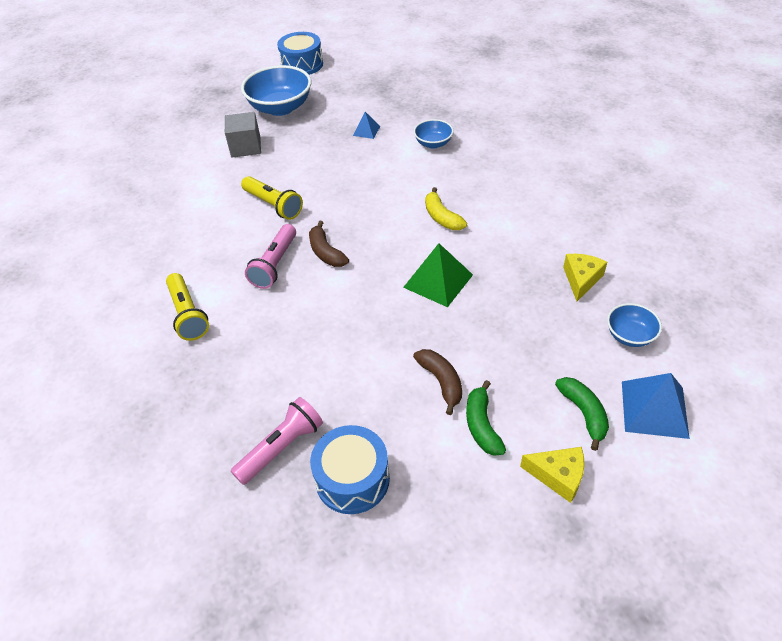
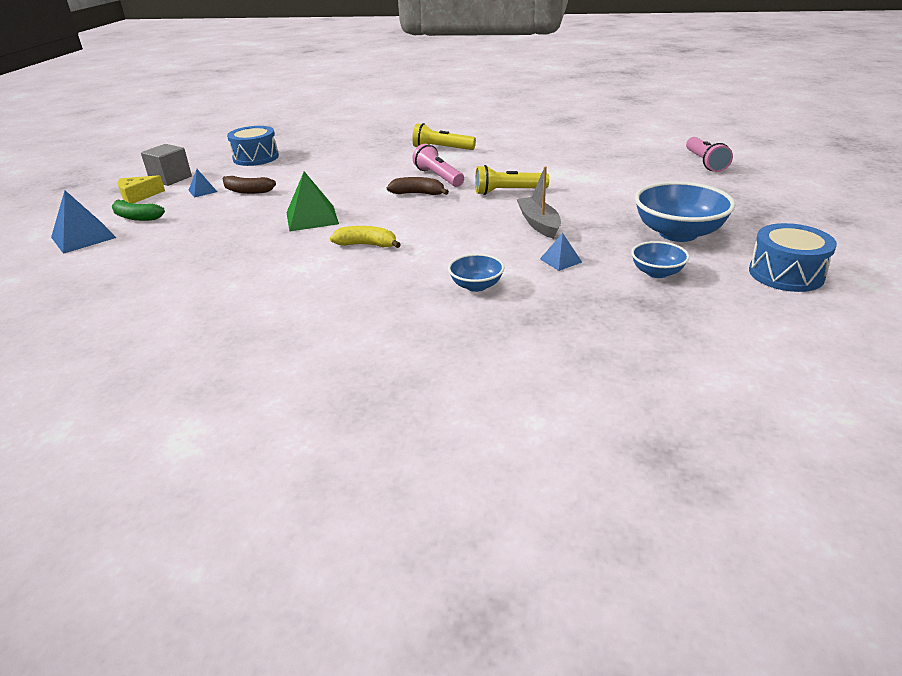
camera: 130 degrees right, 15 degrees down
grey cube [225,112,261,158] -> grey cube moved to [141,144,192,186]
pink flashlight [231,397,323,485] -> pink flashlight moved to [686,137,733,172]
green banana [466,380,506,456] -> blue pyramid [188,169,217,198]
yellow cheese [563,254,607,302] -> none
blue bowl [607,303,662,347] -> blue bowl moved to [631,241,689,278]
none -> grey boat [517,167,561,239]

